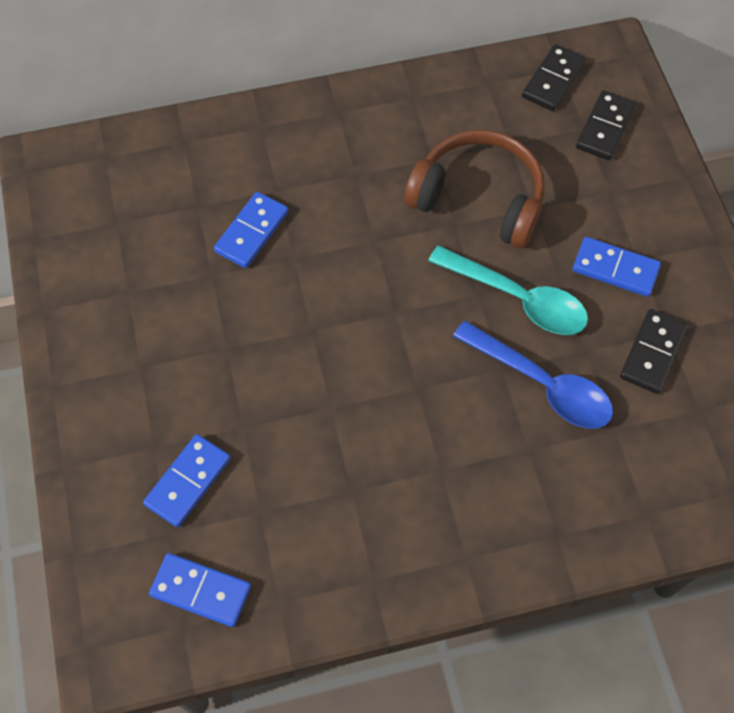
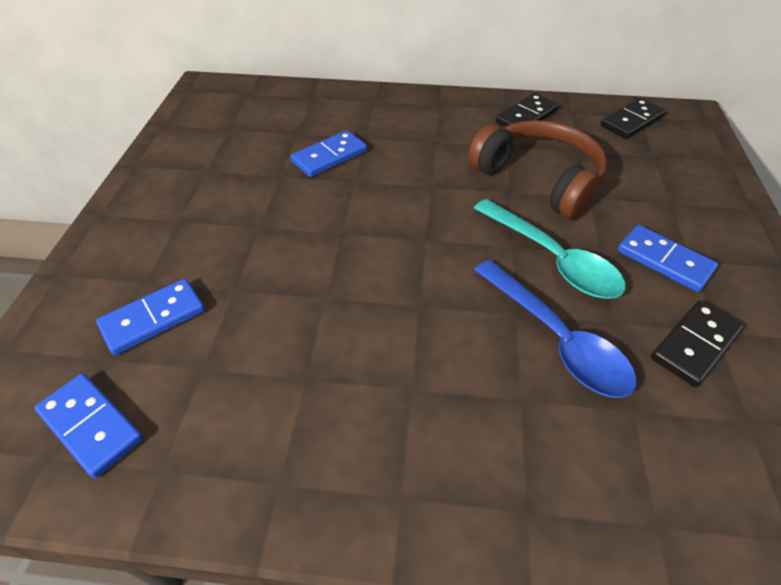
camera: 20 degrees right, 15 degrees down
black domino [576,90,636,160] -> black domino moved to [495,93,559,127]

